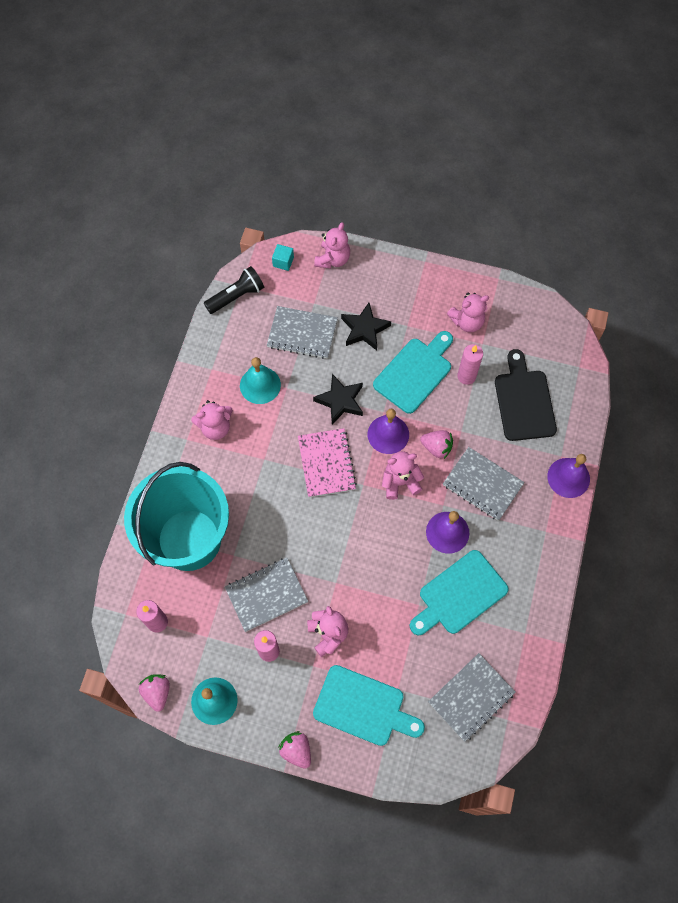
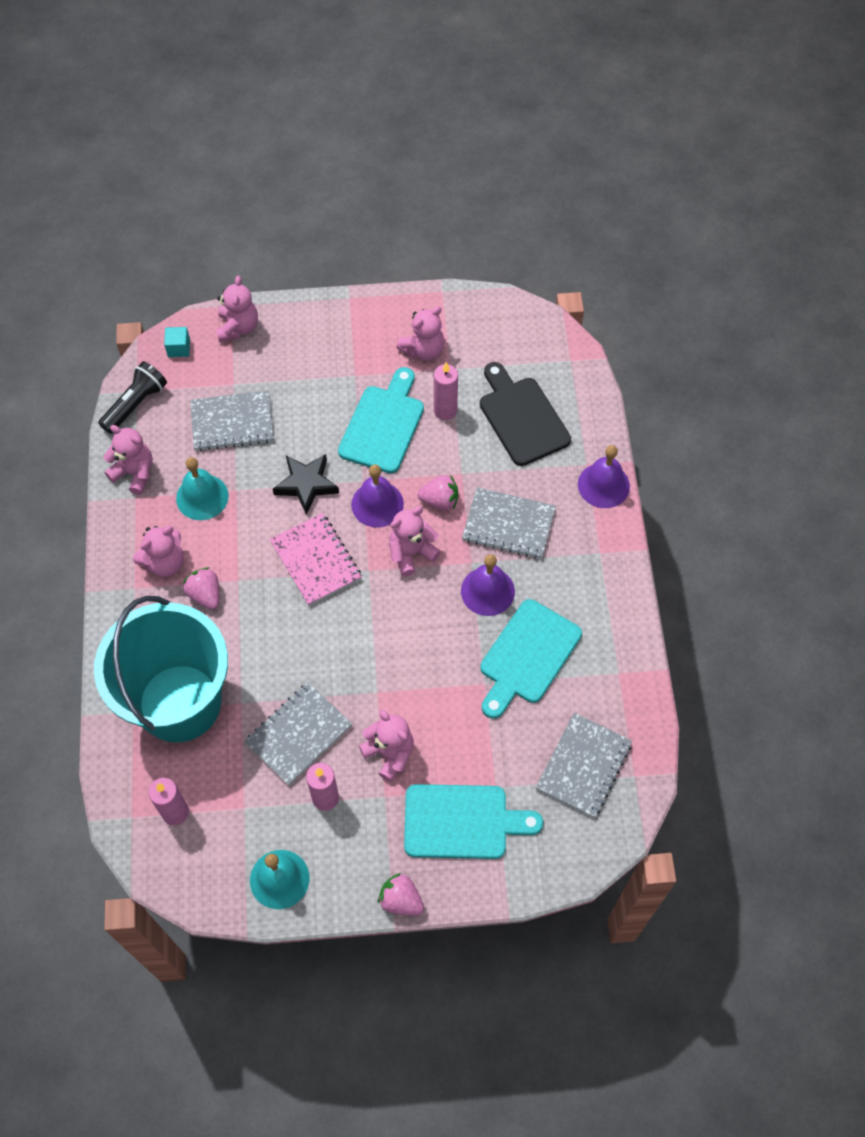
camera: 20 degrees left, 5 degrees down
pink strawberry [139,674,170,712] -> pink strawberry moved to [183,567,220,609]
black star [341,303,391,350] -> none
none -> pink teddy bear [103,425,153,495]

